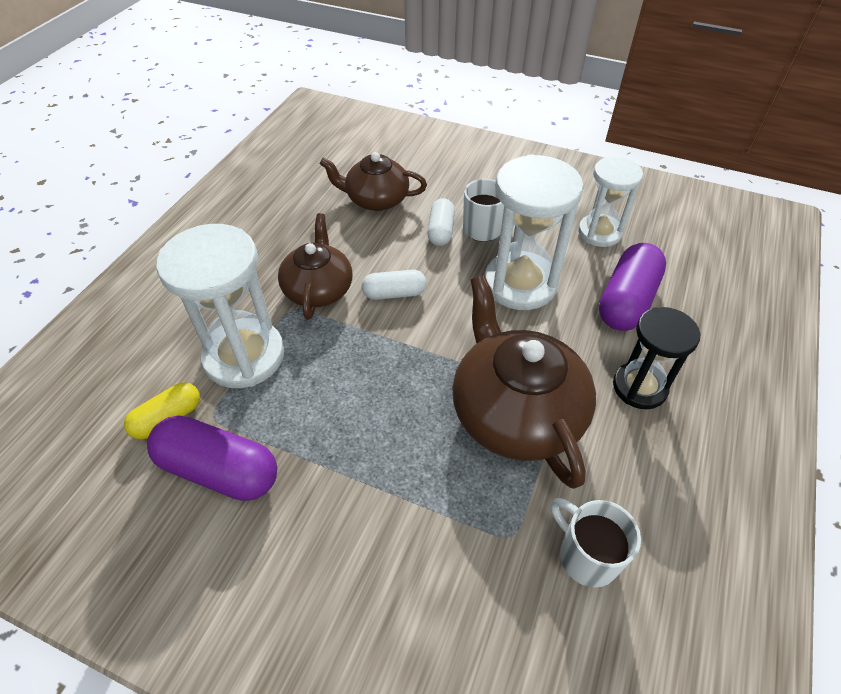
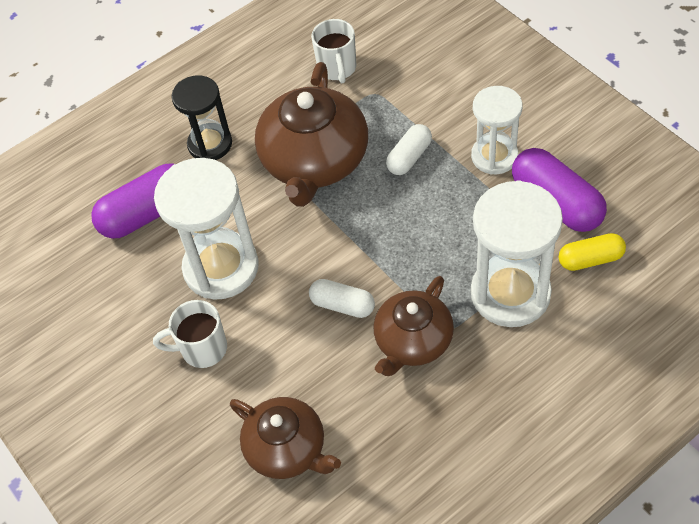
camera: 145 degrees left, 5 degrees up
white capsule [427,198,455,246] -> white capsule moved to [386,124,432,175]
white hourglass [578,157,643,247] -> white hourglass moved to [471,86,523,175]

